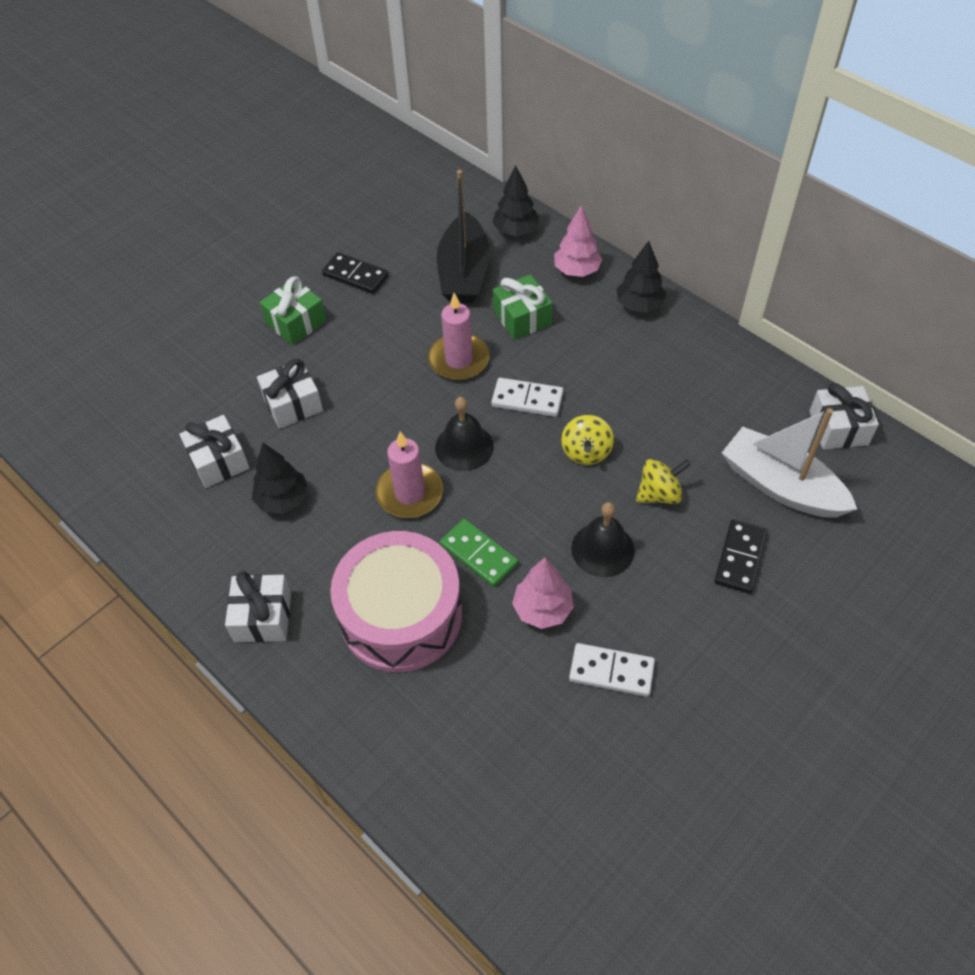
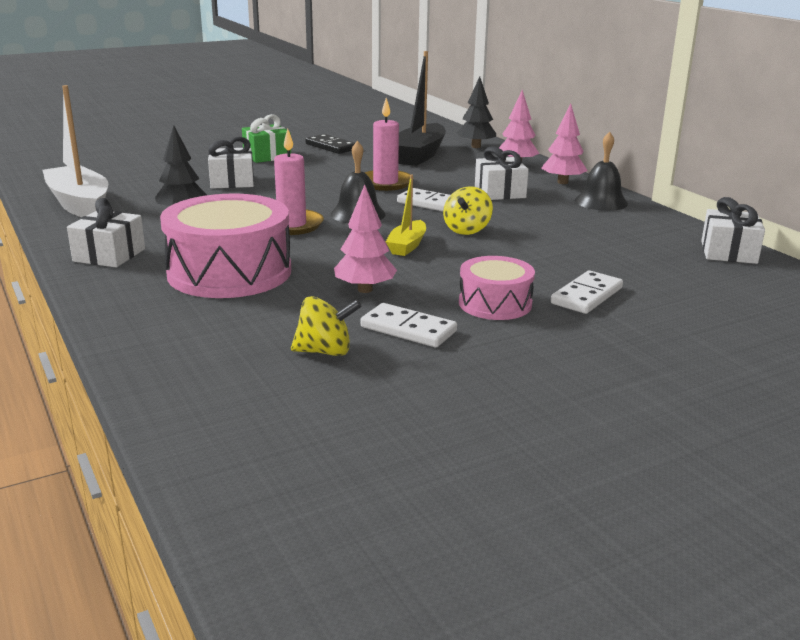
camera: 15 degrees right, 30 degrees down
white gift [179,415,250,488] -> white gift moved to [475,146,529,200]
green domino [440,519,518,587] -> none
green gift [493,274,553,340] -> none
black bell [571,502,635,577] -> black bell moved to [575,132,628,211]
black tree [617,241,666,313] -> pink tree [541,103,588,184]
yellow spinning top [636,459,691,504] -> yellow spinning top moved to [291,296,362,356]
black domino [714,519,768,594] -> white domino [551,270,623,314]
white boat [722,408,857,518] -> white boat moved to [43,85,108,217]
none -> yellow boat [386,175,426,256]
none -> pink drum [459,256,535,320]

